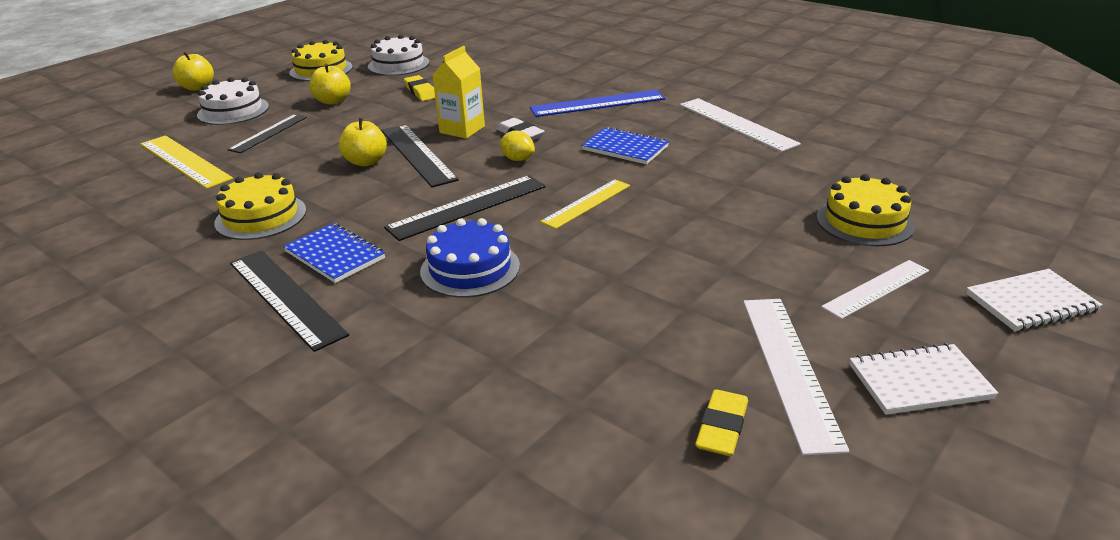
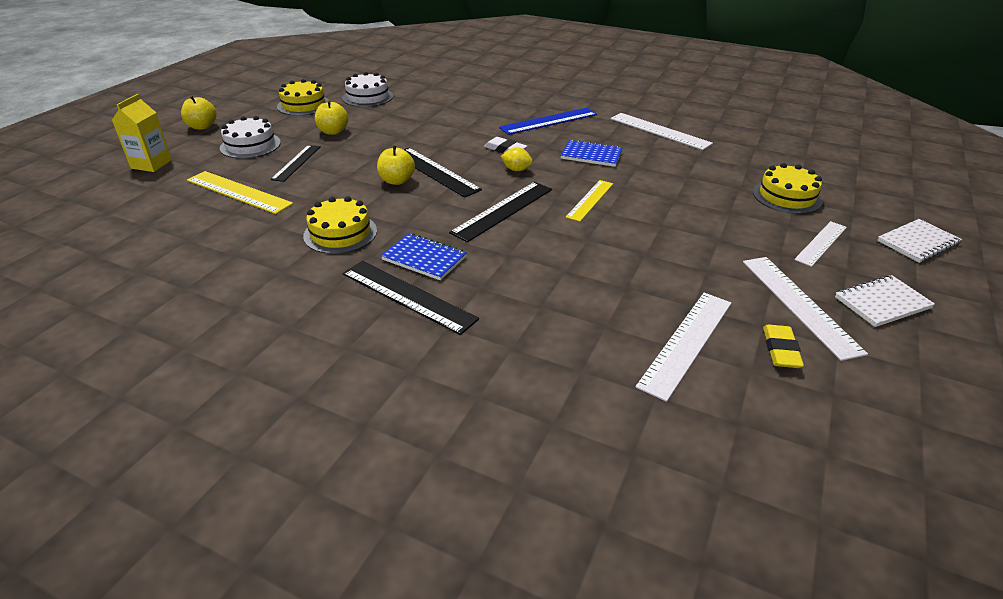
camera: 15 degrees left, 5 degrees up
yellow eraser [404,75,435,101] -> none
blue cake [420,218,520,298] -> none
yellow carton [432,46,485,139] -> yellow carton moved to [112,94,172,172]
none -> white ruler [636,293,731,402]

